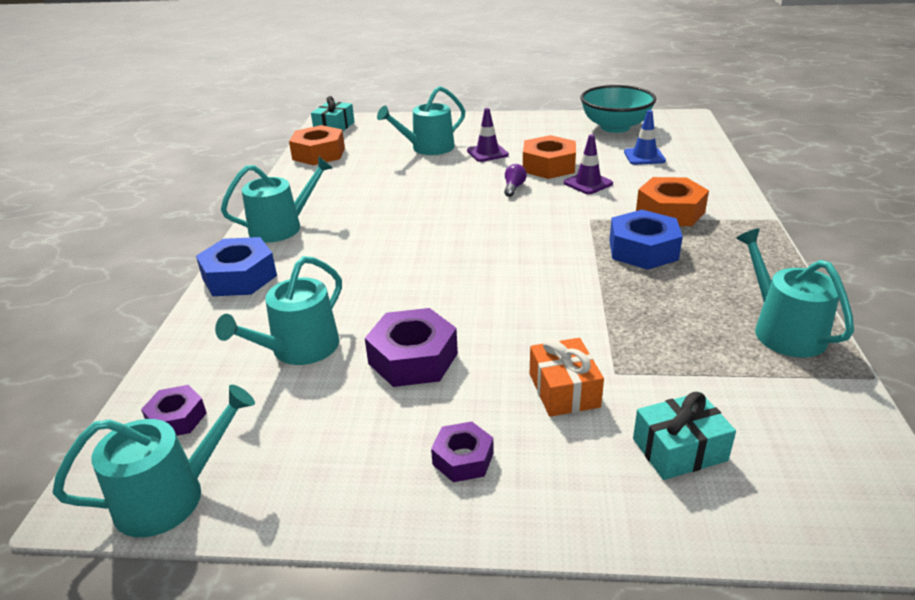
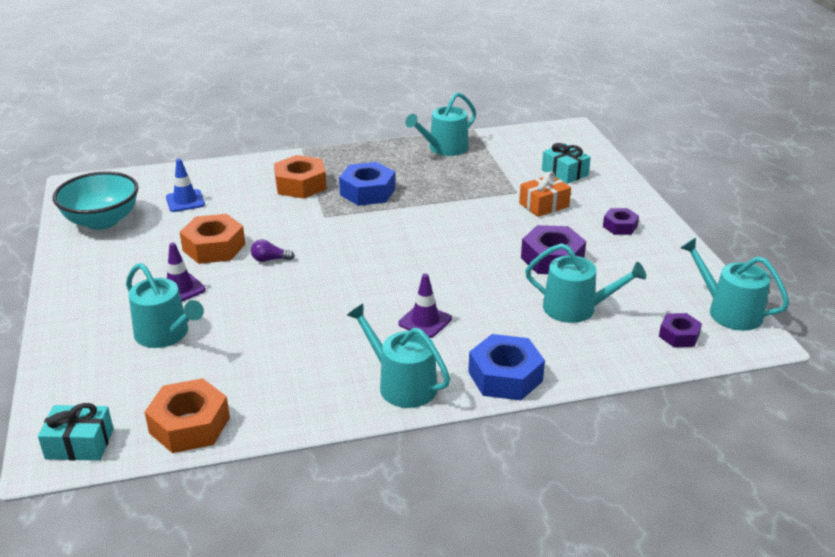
camera: 110 degrees left, 0 degrees up
purple traffic cone [564,134,613,194] -> purple traffic cone moved to [398,273,452,338]

